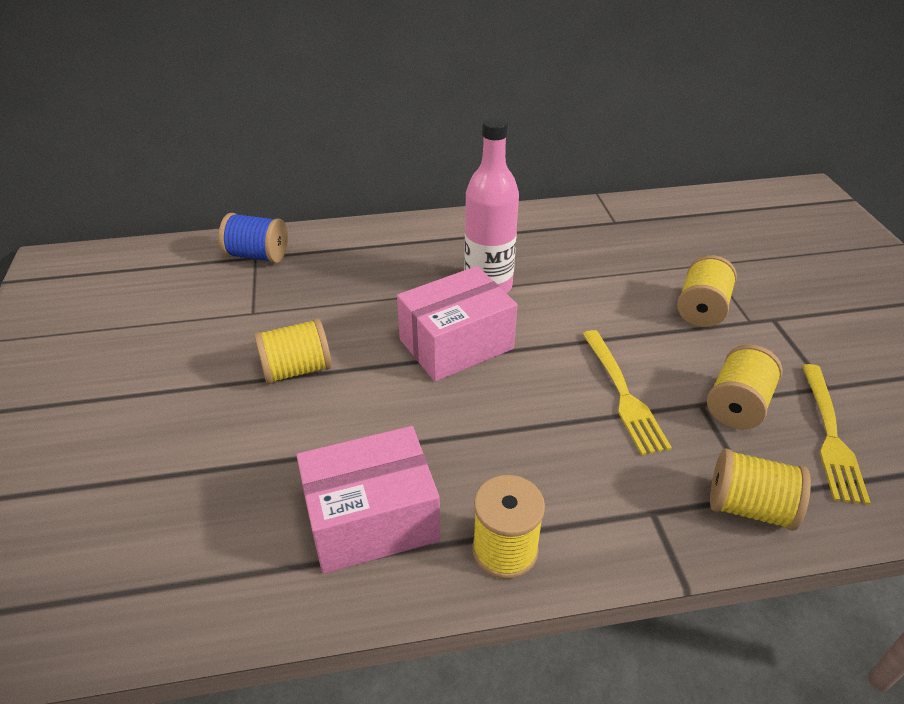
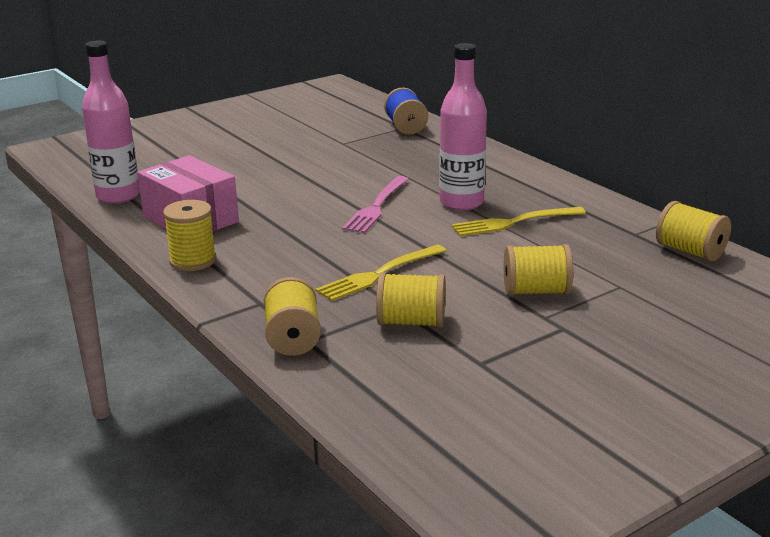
camera: 65 degrees right, 15 degrees down
yellow spool [254,318,332,384] -> yellow spool moved to [656,201,731,262]
pink box [397,266,518,382] -> pink fork [342,176,408,233]
yellow fork [802,364,871,505] -> yellow fork moved to [451,207,586,236]
none -> pink bottle [82,41,140,204]

